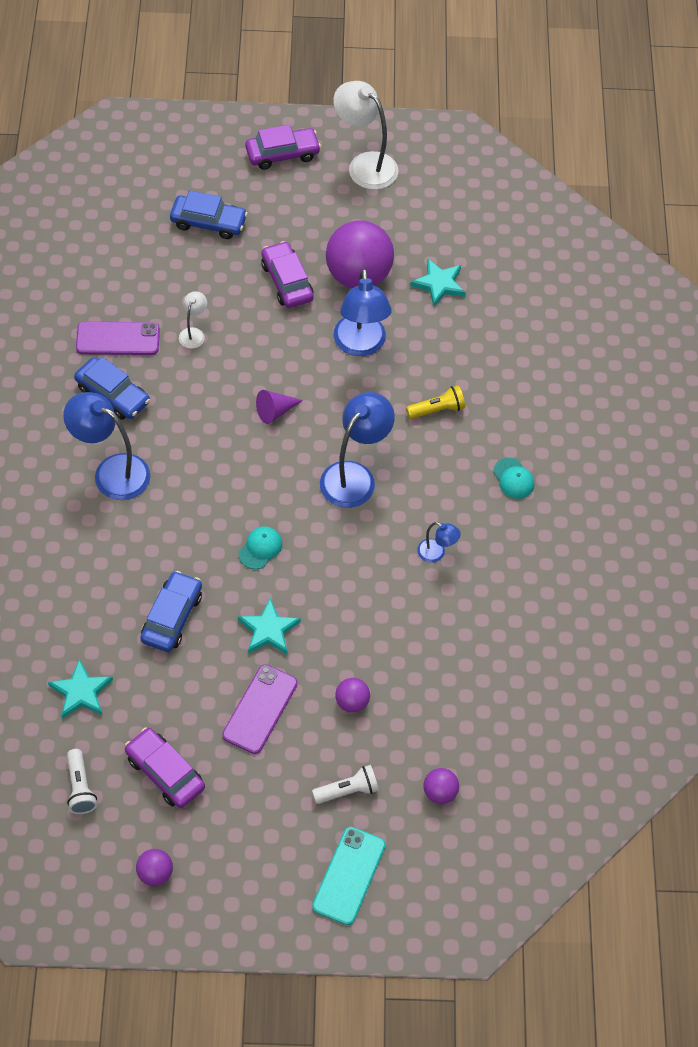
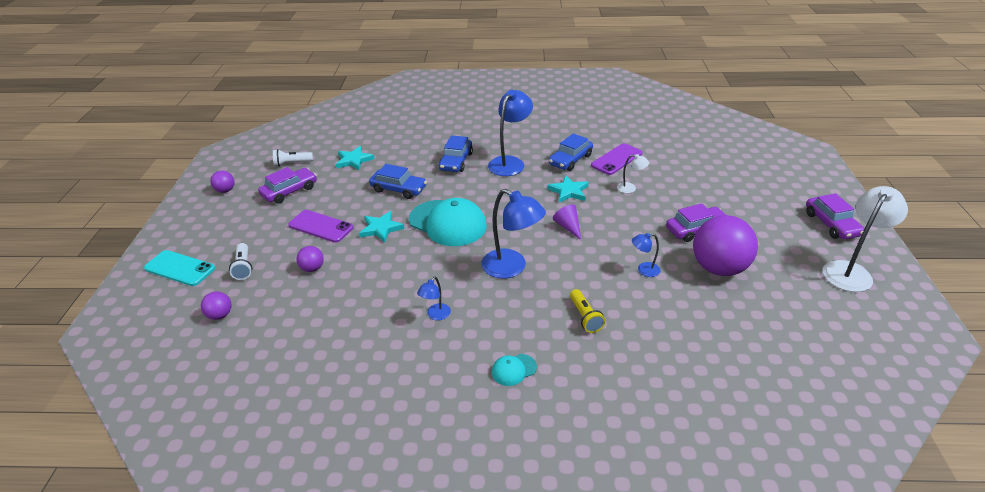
camera: 95 degrees right, 20 degrees down
purple phone [76,322,160,355] -> purple phone turned 45 degrees clockwise [591,143,642,175]
blue car [170,190,248,239] -> blue car moved to [439,135,473,172]
turquoise cap [239,526,282,569] -> turquoise cap [409,198,487,246], size x2.29
blue lamp [334,268,392,356] -> blue lamp [632,233,661,277], size x0.49
turquoise star [410,259,466,306] -> turquoise star moved to [547,175,589,203]

